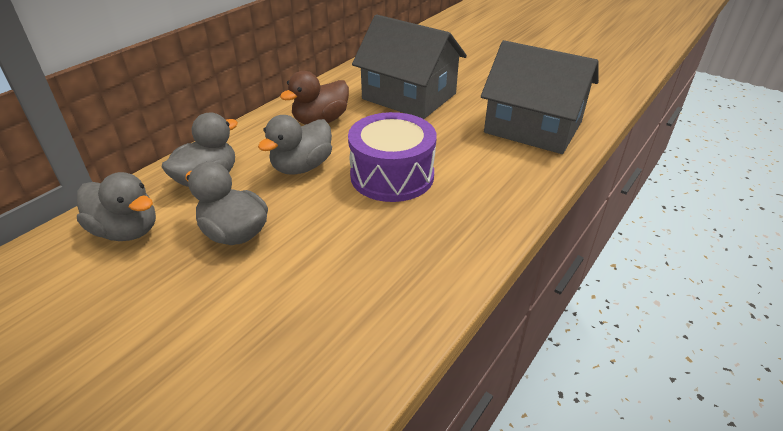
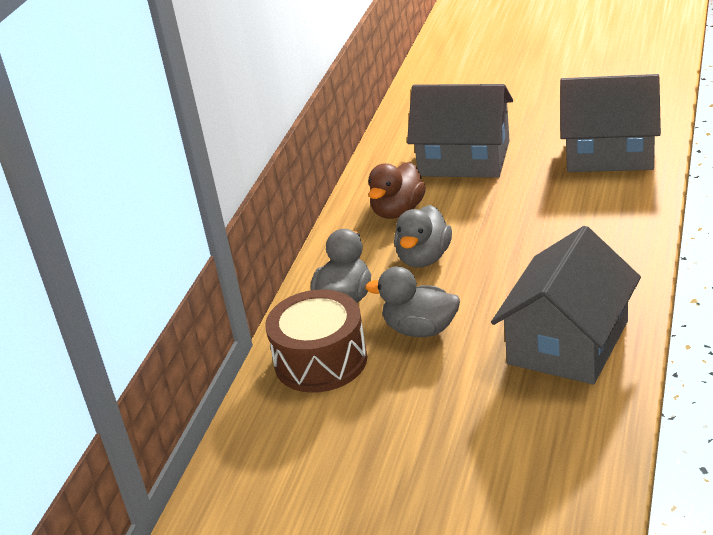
camera: 15 degrees left, 5 degrees down
grey duck [77,172,156,241] -> brown drum [265,290,368,393]
purple drum [348,112,437,202] -> none
none -> grey house [491,226,641,384]

